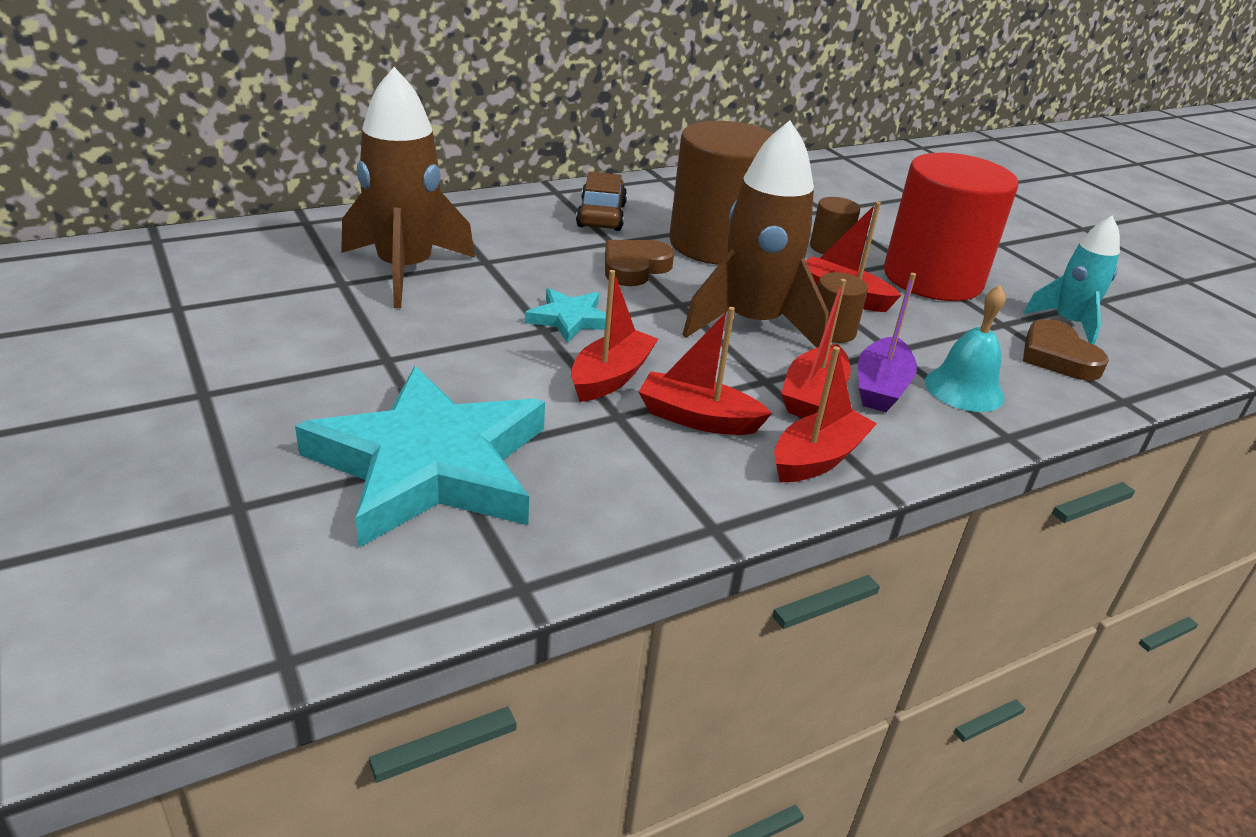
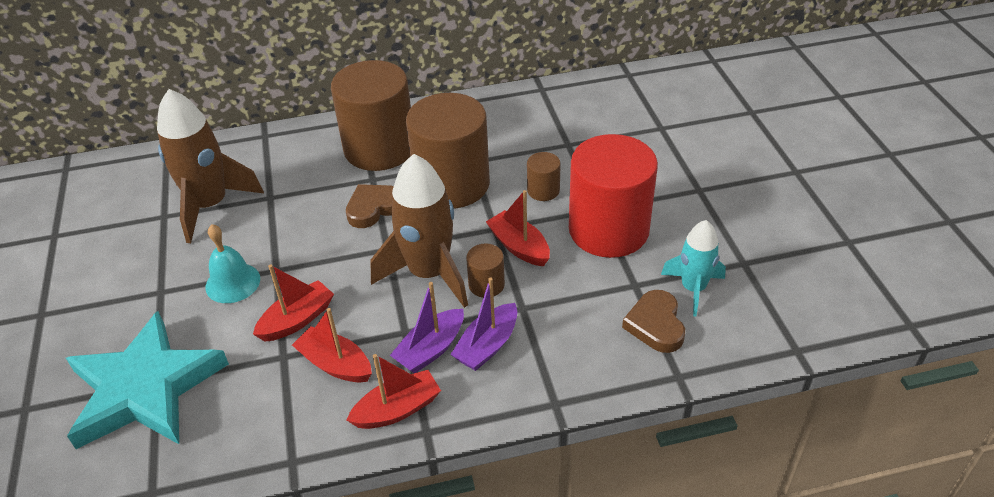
camera: 20 degrees right, 10 degrees up
turquoise star [525,288,606,343] -> none
brown car [576,172,627,231] -> brown cylinder [331,60,411,171]
red boat [781,279,850,418] -> purple boat [390,282,464,373]
turquoise bell [925,285,1006,412] -> turquoise bell moved to [205,224,260,303]

